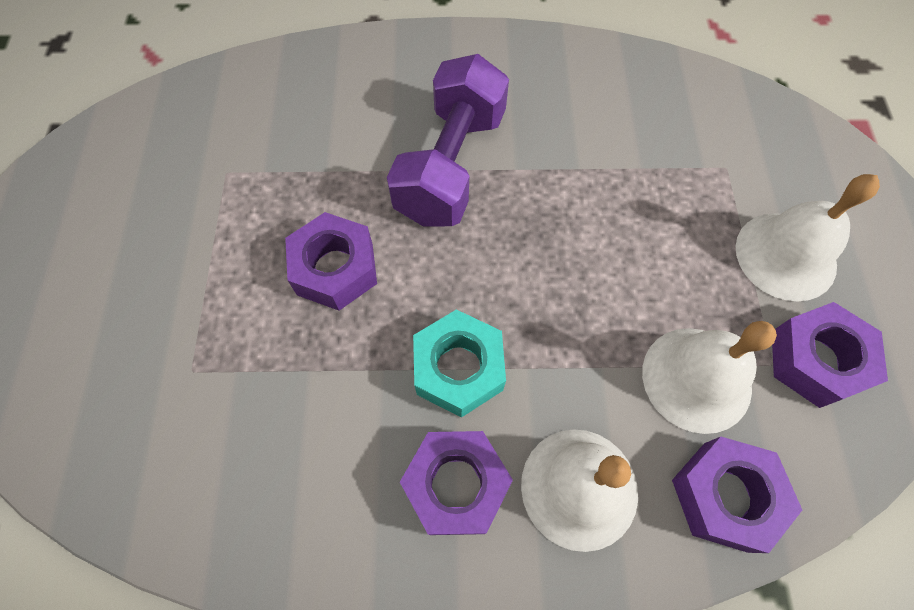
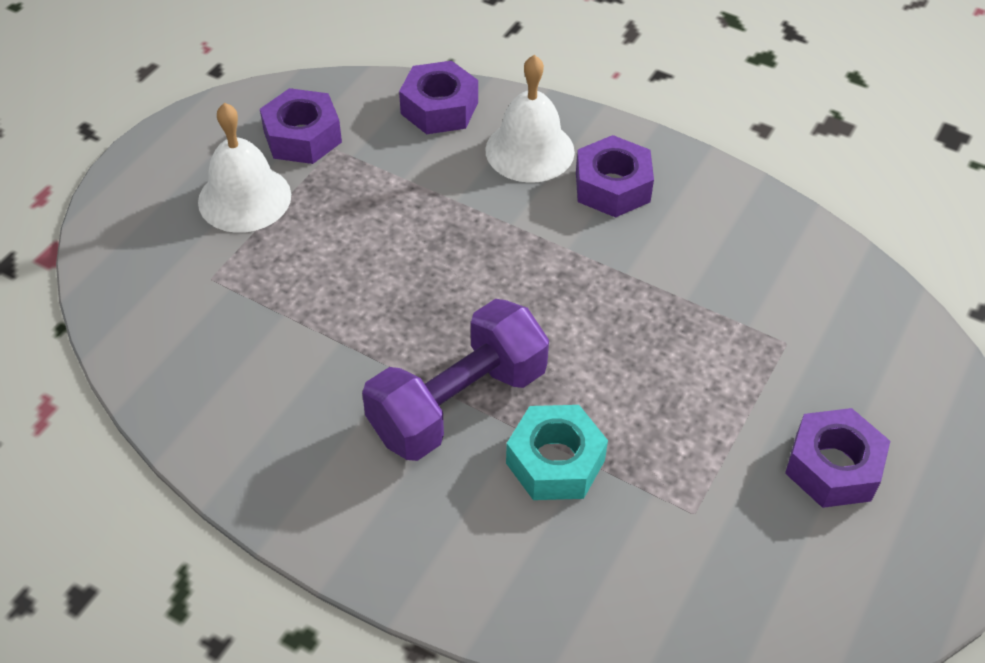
camera: 150 degrees left, 15 degrees down
purple nut [285,212,377,311] -> purple nut moved to [785,408,890,508]
turquoise nut [413,309,506,418] -> turquoise nut moved to [506,405,608,500]
white bell [642,321,777,434] -> none

